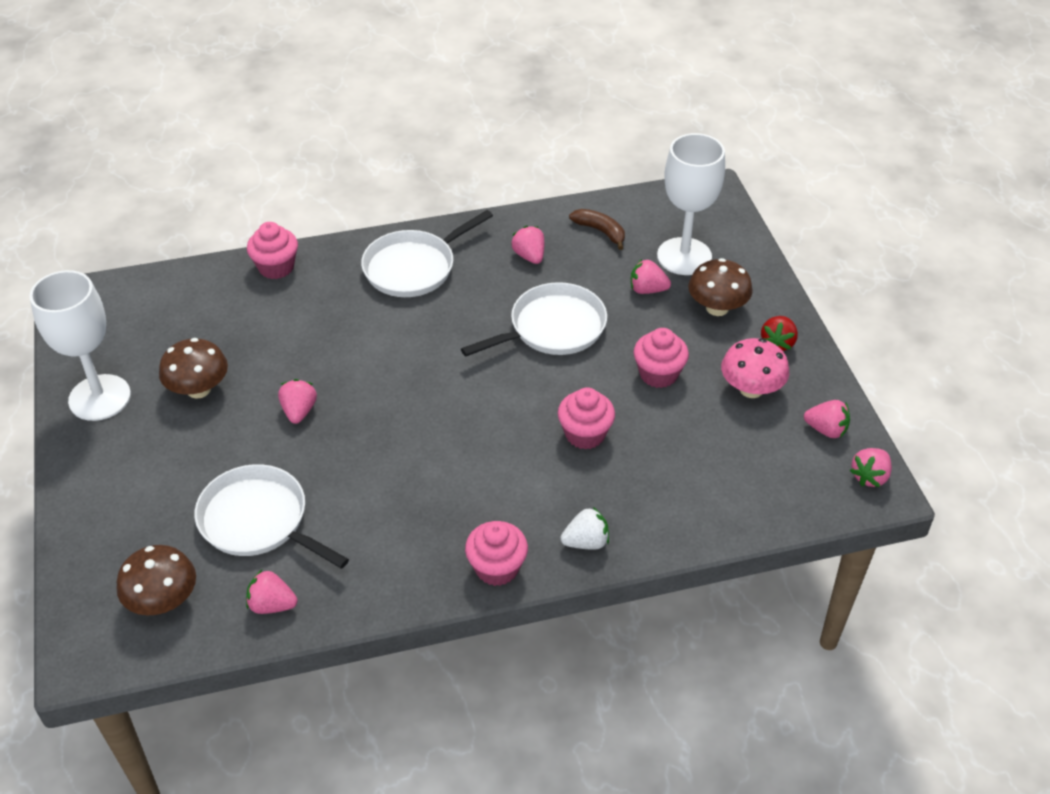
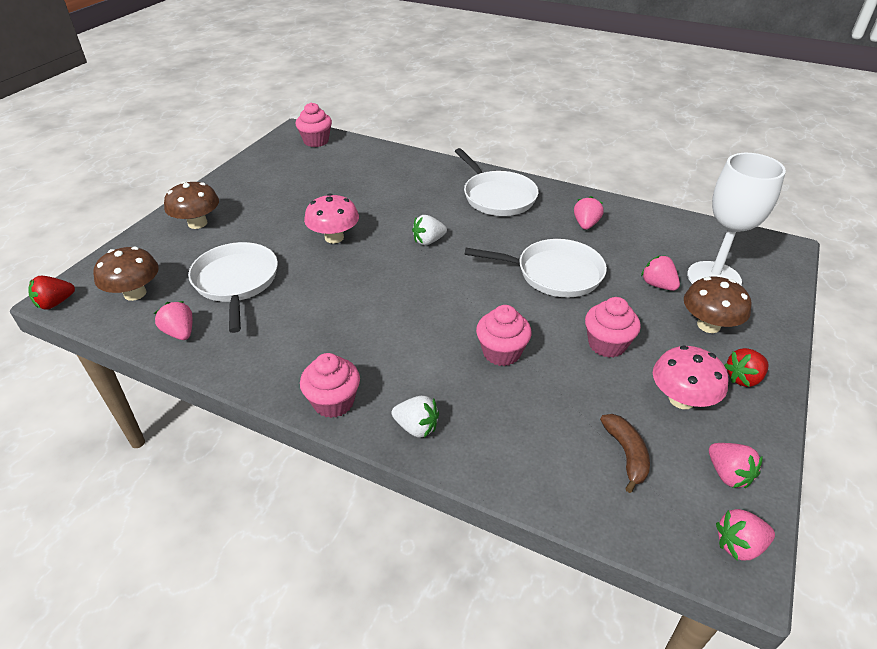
camera: 40 degrees right, 5 degrees down
white goblet [29,270,131,421] -> none
brown mushroom [159,338,228,399] -> brown mushroom moved to [164,181,219,229]
pink cupcake [247,222,298,279] -> pink cupcake moved to [296,102,332,147]
pink strawberry [278,379,317,424] -> pink mushroom [304,193,359,243]
white pan [361,210,493,297] -> white pan turned 120 degrees counterclockwise [455,148,538,216]
brown banana [569,209,625,250] -> brown banana moved to [600,414,650,493]
none -> red strawberry [28,276,75,310]
none -> white strawberry [412,215,447,245]

